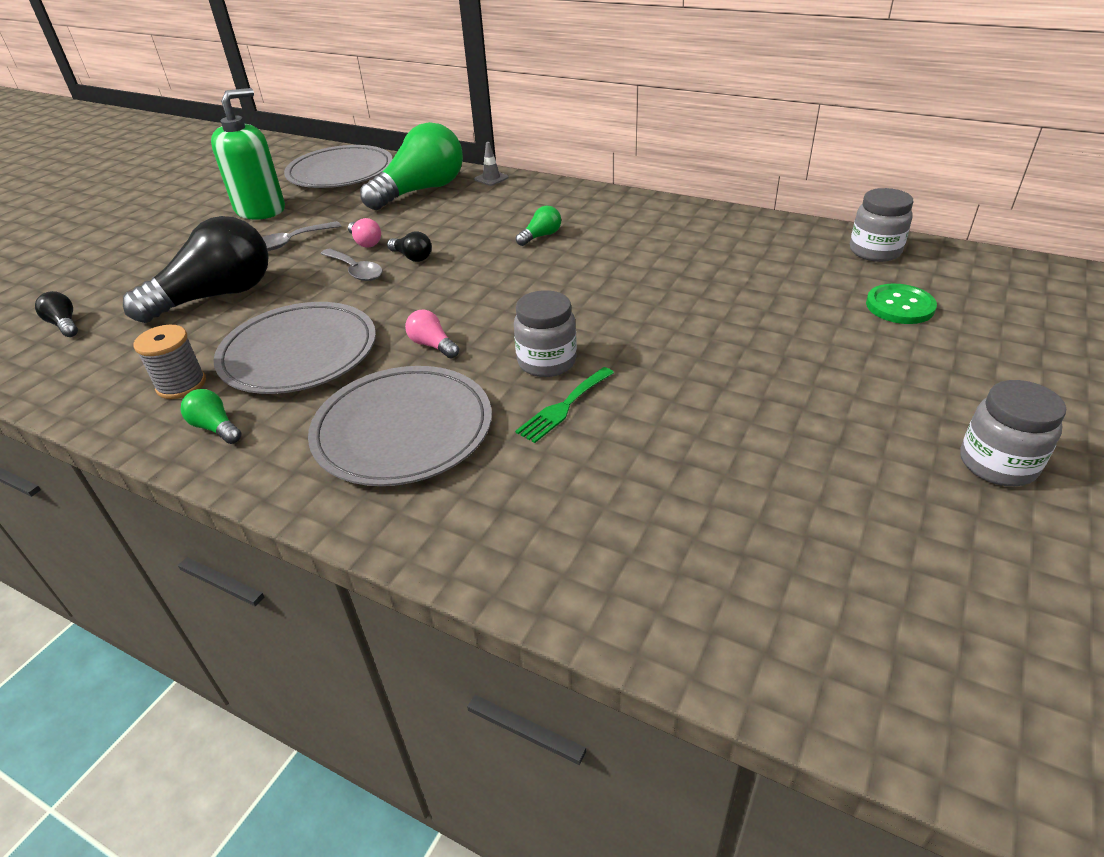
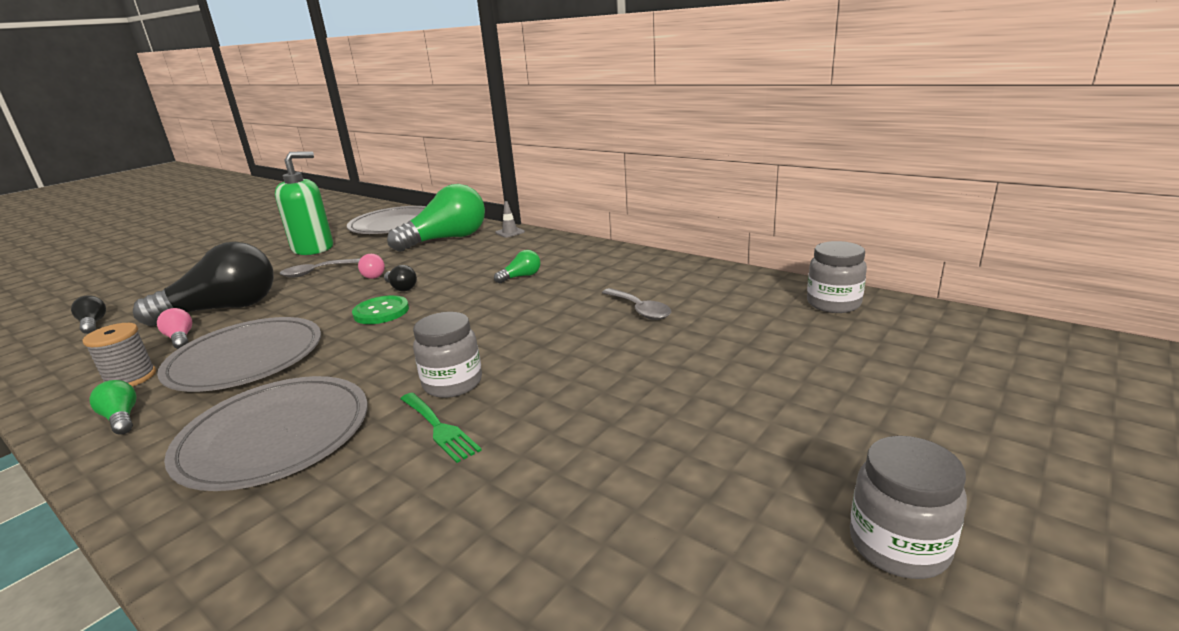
camera: 10 degrees right, 15 degrees down
grey spoon [320,249,383,281] -> grey spoon moved to [602,288,671,320]
pink light bulb [405,310,459,358] -> pink light bulb moved to [157,308,192,349]
green fork [515,367,614,443] -> green fork turned 90 degrees counterclockwise [401,392,482,463]
green button [866,284,937,324] -> green button moved to [352,295,409,324]

